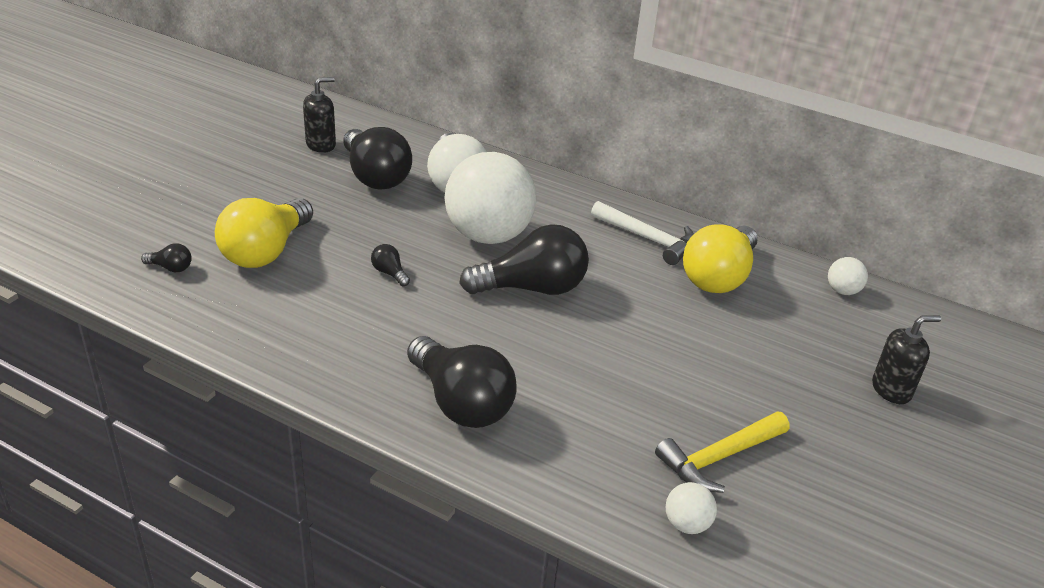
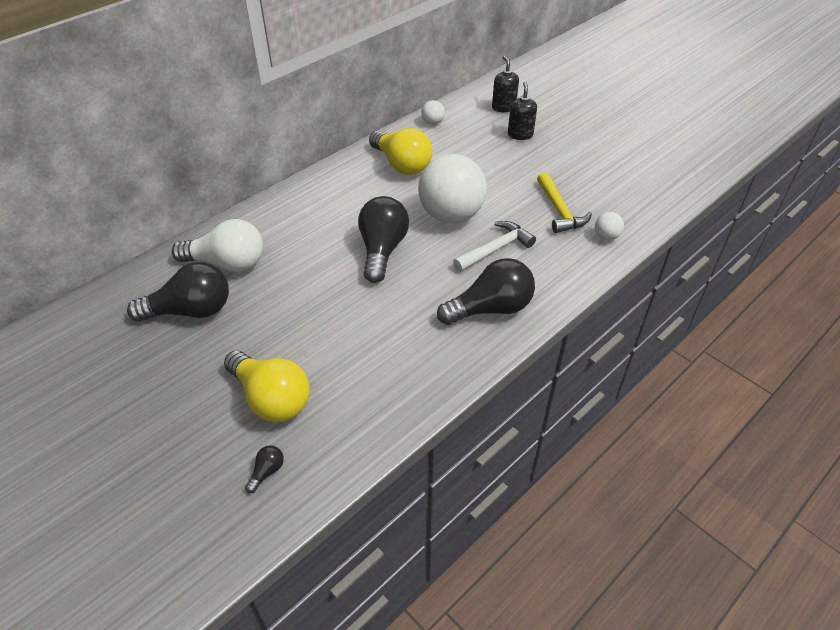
camera: 70 degrees left, 10 degrees up
black soap dispenser [303,77,336,153] -> black soap dispenser moved to [492,56,519,112]
black light bulb [371,244,410,286] -> none
white ball [445,152,537,244] -> white ball moved to [418,154,487,223]
white hammer [591,201,694,265] -> white hammer moved to [453,221,536,272]

